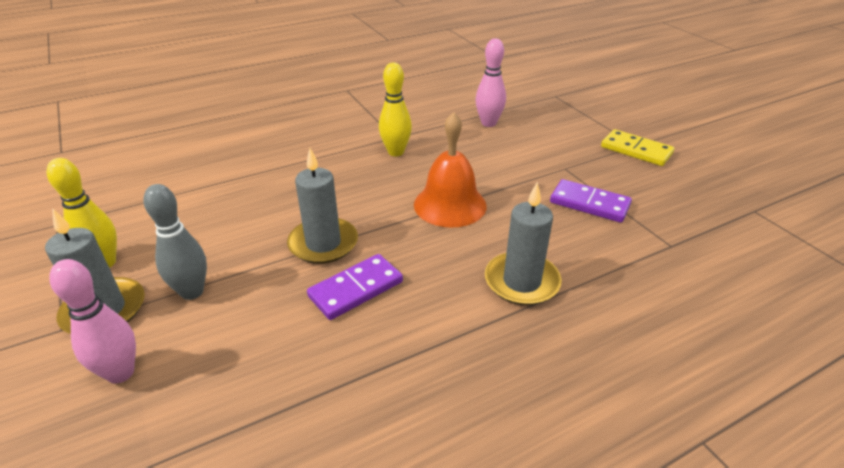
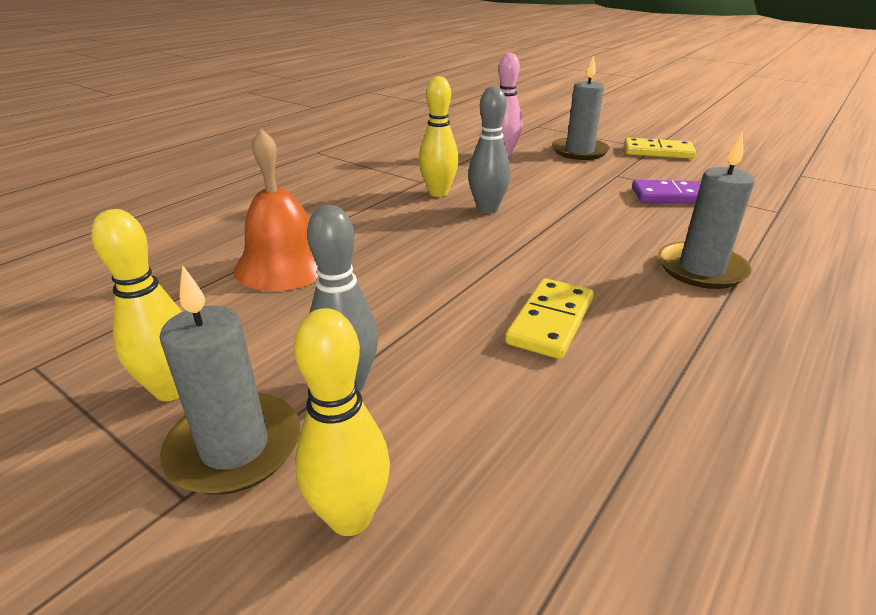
camera: 25 degrees left, 5 degrees down
pink bowling pin [49,259,136,384] -> yellow bowling pin [294,308,390,536]
grey candle [287,148,358,264] -> grey candle moved to [552,56,610,160]
purple domino [307,254,403,320] -> yellow domino [505,278,593,359]
orange bell [414,112,487,228] -> orange bell moved to [234,129,318,291]
none -> grey bowling pin [468,86,511,214]

